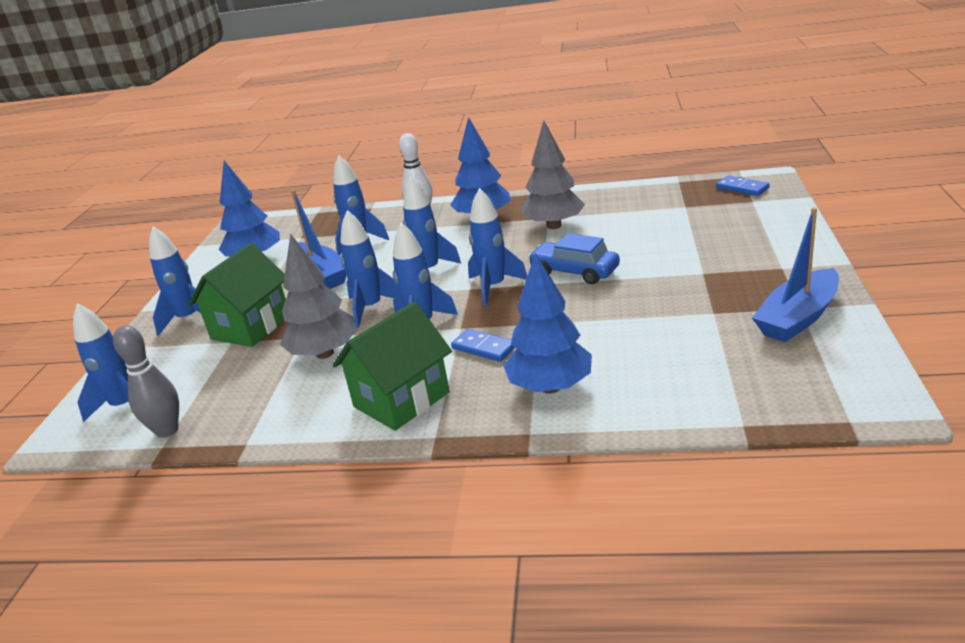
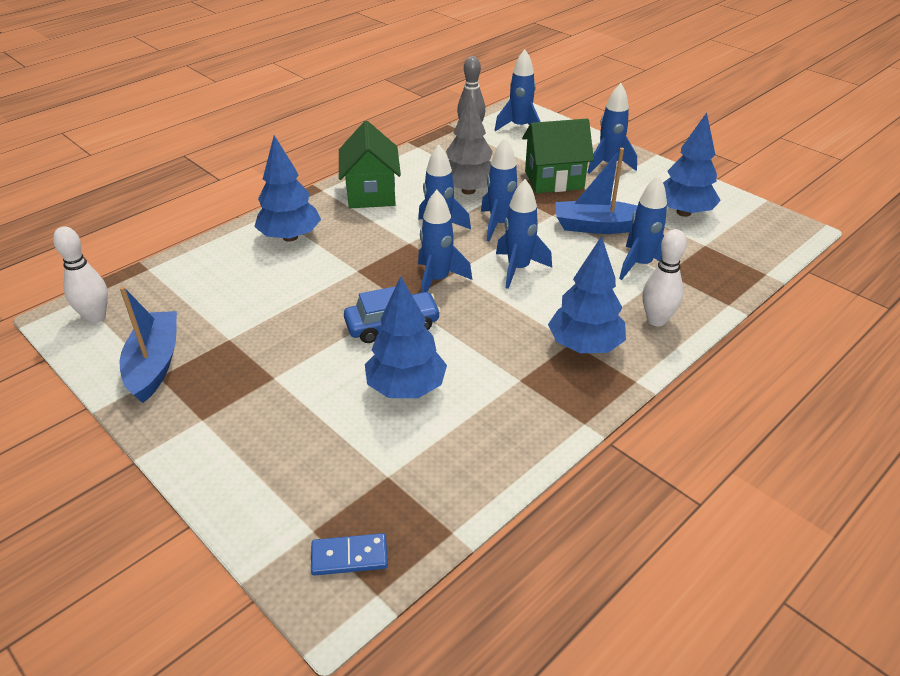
camera: 125 degrees right, 10 degrees up
green house [188,243,286,347] -> green house turned 75 degrees counterclockwise [522,118,594,193]
blue domino [451,329,515,362] -> none
grey tree [522,121,585,229] -> none
none -> white bowling pin [53,226,108,324]
none -> blue tree [365,276,447,398]

